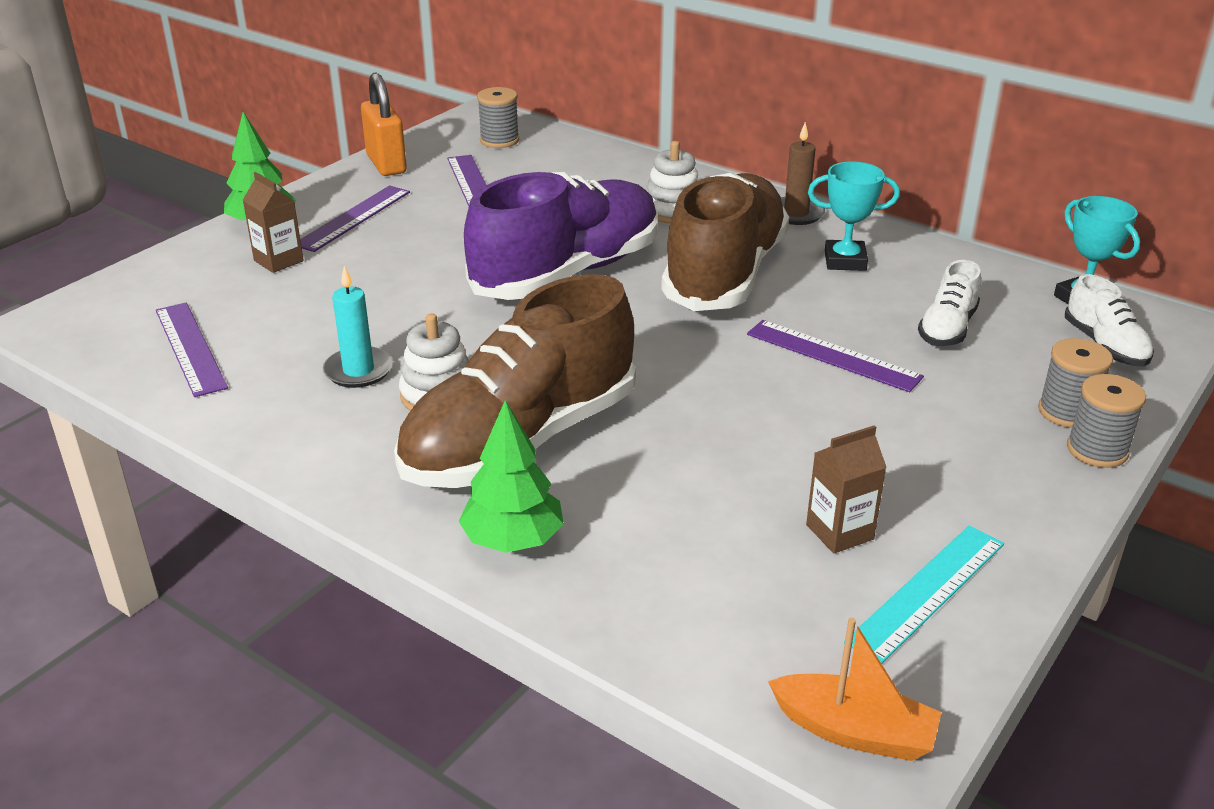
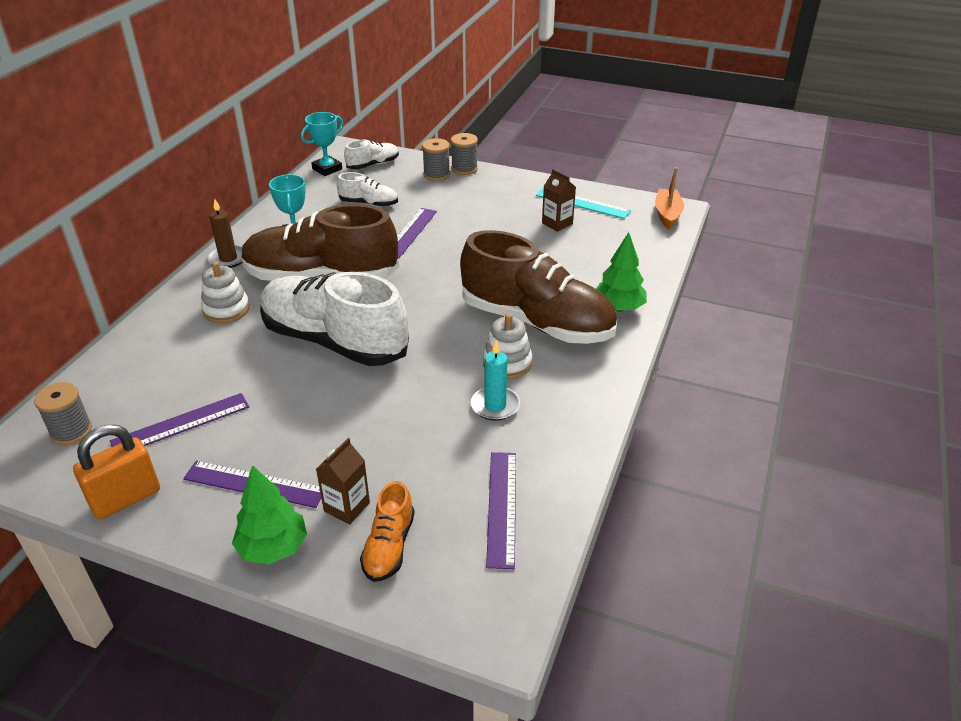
camera: 105 degrees left, 5 degrees up
purple ruler [156,303,228,397] -> purple ruler turned 45 degrees counterclockwise [486,452,516,569]
purple shoe [464,172,658,300] -> white shoe [260,272,409,366]
none -> orange shoe [360,481,415,582]

